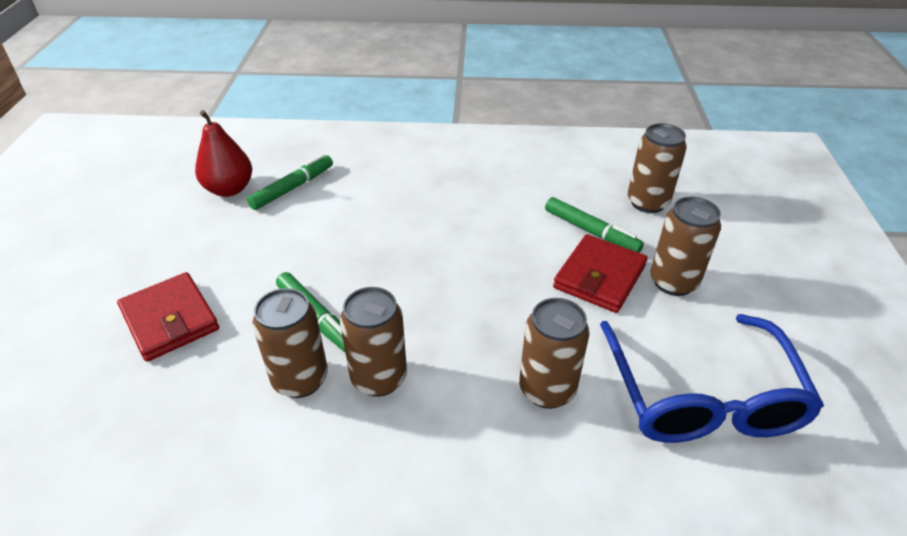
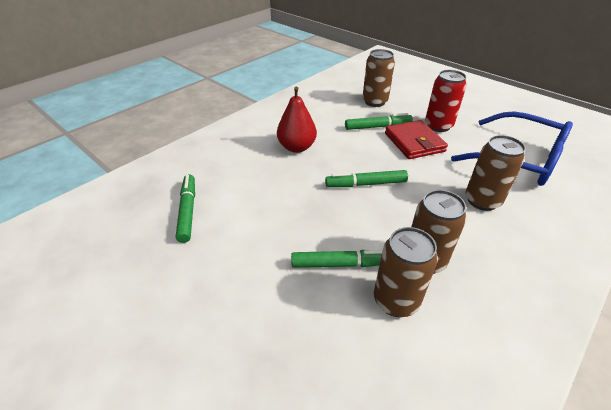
camera: 50 degrees left, 0 degrees up
red wallet [117,272,219,362] -> none
red pear [195,110,252,197] -> red pear moved to [277,87,317,153]
brown can [650,196,721,296] -> red can [425,70,467,132]
none -> green marker [325,170,408,187]

